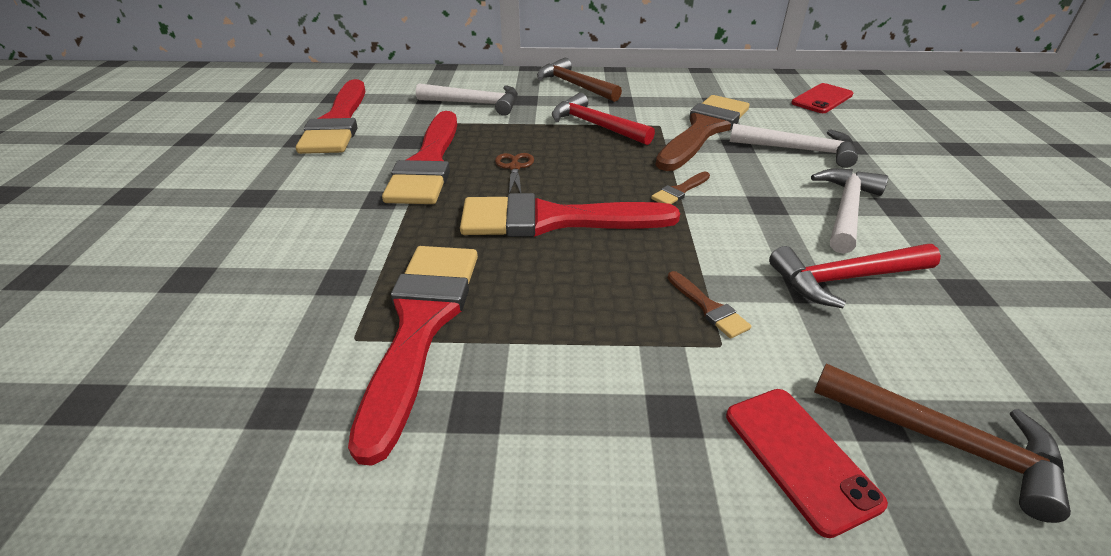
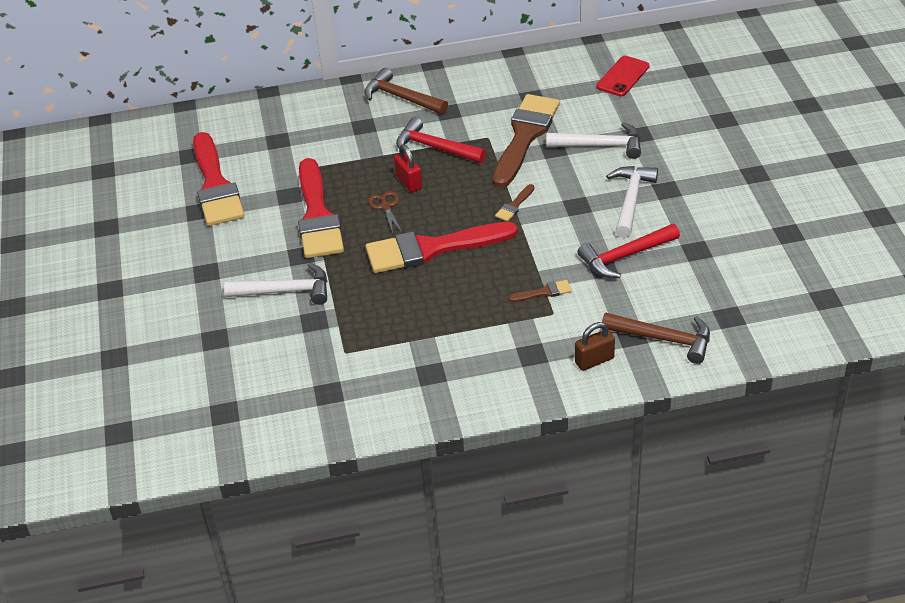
camera: 10 degrees left, 5 degrees up
red brush [348,246,478,466] -> none
white hammer [416,83,518,116] -> white hammer moved to [224,263,327,305]
brown brush [668,271,751,339] -> brown brush turned 60 degrees counterclockwise [508,280,572,302]
red phone [726,389,888,538] -> brown padlock [575,322,615,371]
none -> red padlock [394,144,422,192]

